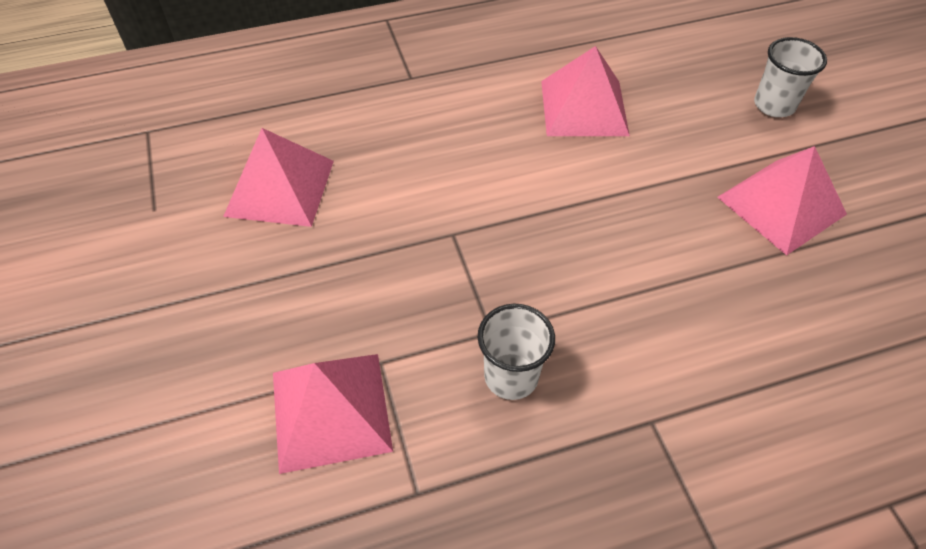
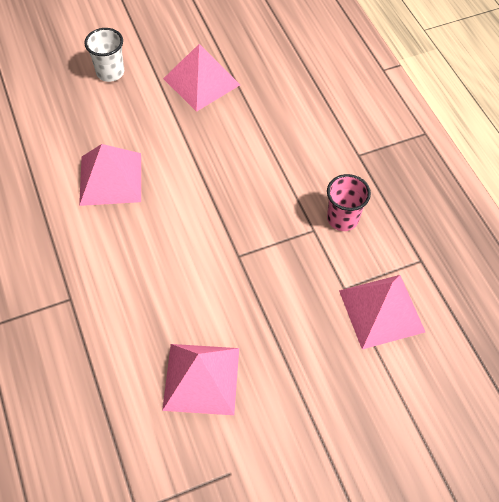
camera: 95 degrees left, 5 degrees up
white cup [478,304,555,400] -> pink cup [327,174,371,231]

